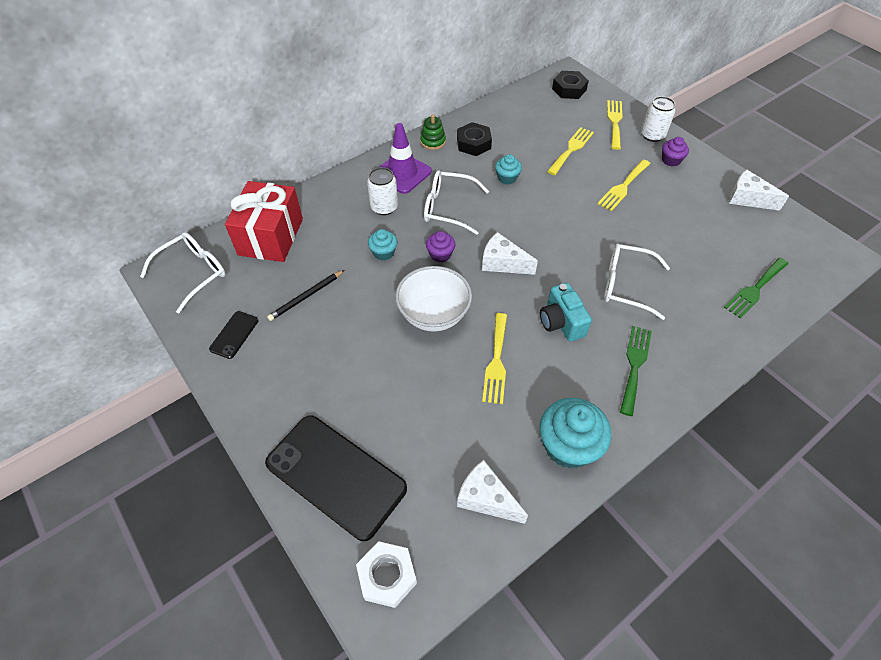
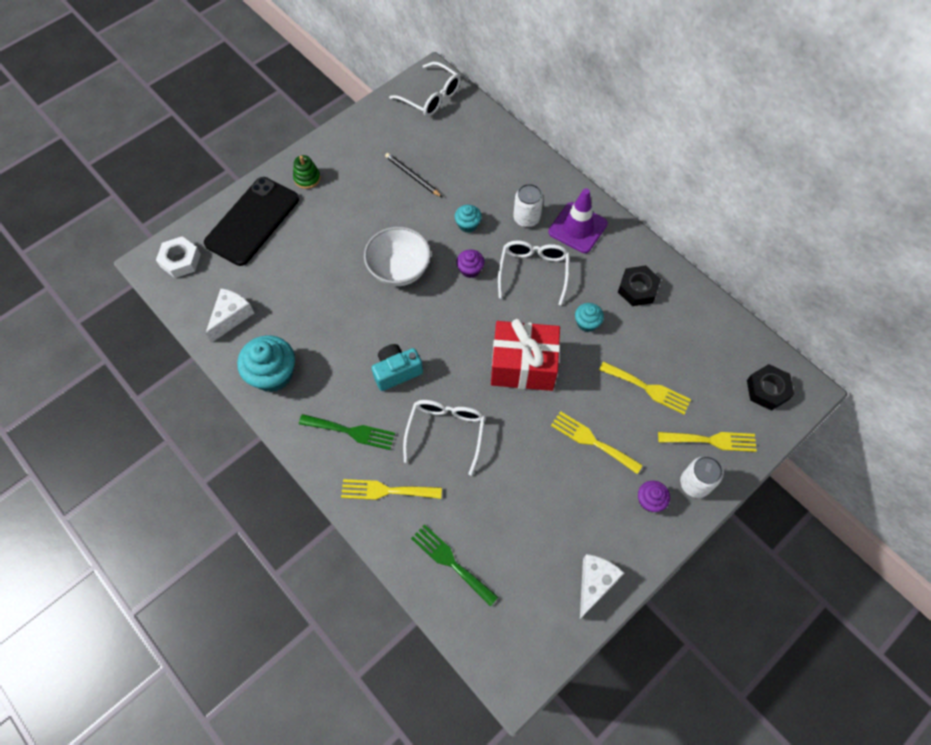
camera: 85 degrees right, 10 degrees up
black phone [209,311,258,359] -> none
red gift [225,181,303,262] -> red gift moved to [491,319,560,391]
green stacking toy [420,114,446,150] -> green stacking toy moved to [293,155,320,189]
white cheese [482,232,538,275] -> none
yellow fork [482,313,507,404] -> yellow fork moved to [341,479,442,500]

